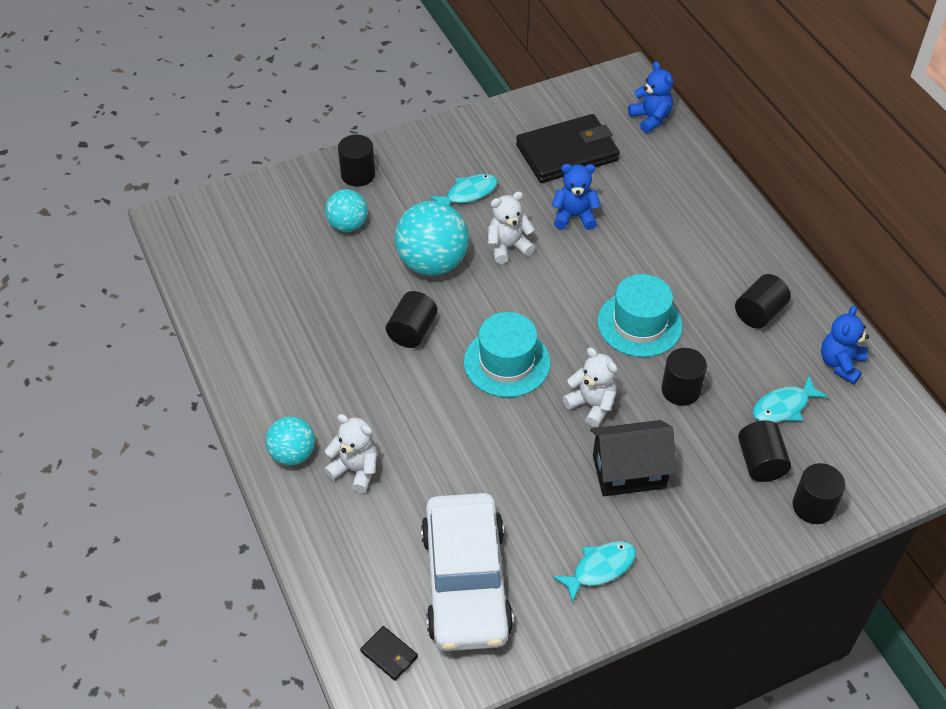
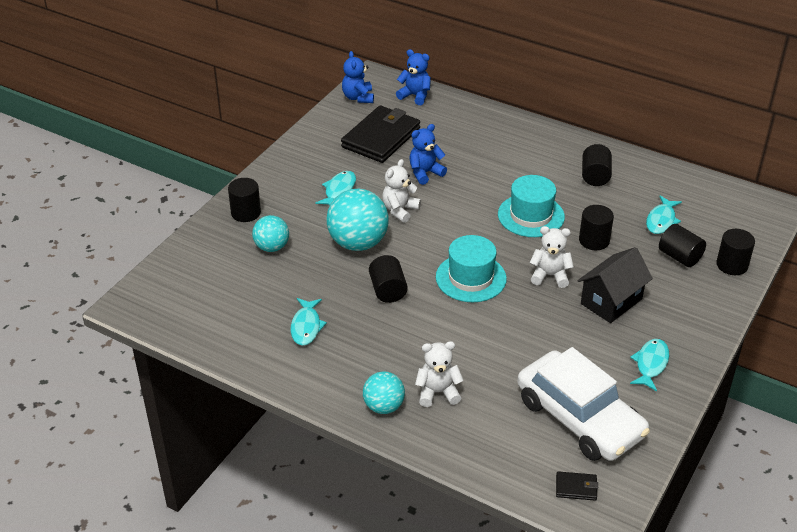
camera: 35 degrees left, 10 degrees down
blue teddy bear [821,305,869,384] -> blue teddy bear moved to [342,51,374,103]
none -> turquoise fish [290,298,327,346]

